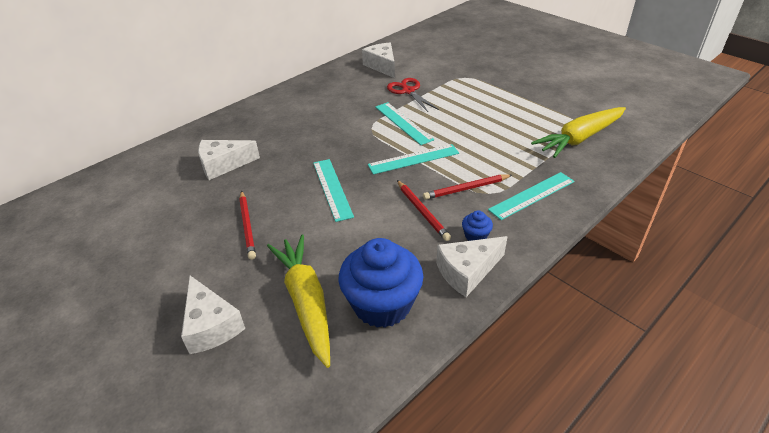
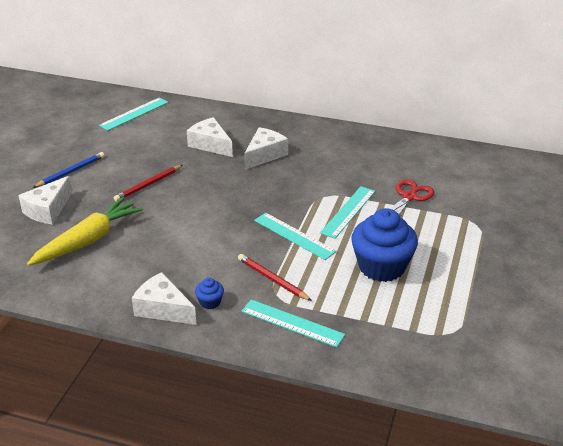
camera: 60 degrees right, 5 degrees down
turquoise ruler [313,159,354,222] -> turquoise ruler moved to [99,97,168,131]
blue cupcake [339,238,423,328] -> blue cupcake moved to [351,208,418,282]
white cheese [362,43,395,78] -> white cheese moved to [244,127,288,170]
red pencil [397,180,451,241] -> none
yellow carrot [531,107,626,158] -> none
none -> blue pencil [33,152,105,188]

